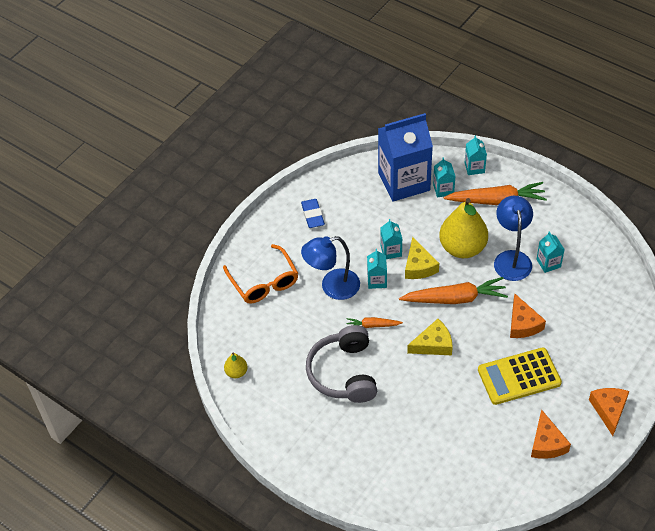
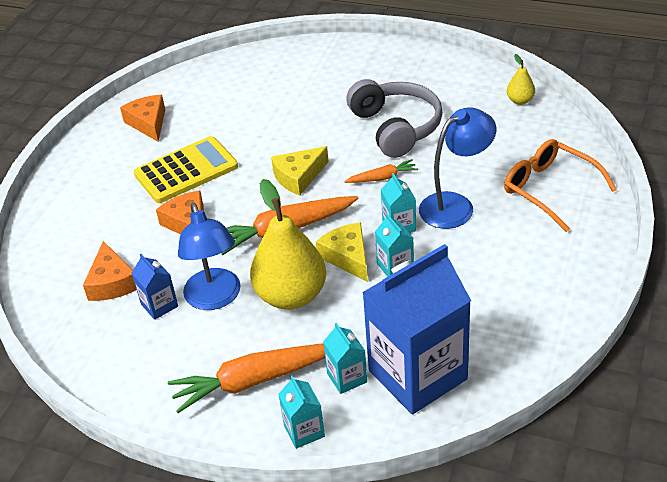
camera: 165 degrees right, 10 degrees down
blue eraser [301,199,325,228] -> none
turquoise carton [536,232,565,273] -> blue carton [132,254,178,320]
orange cheese [589,388,629,436] -> orange cheese moved to [83,241,136,301]

